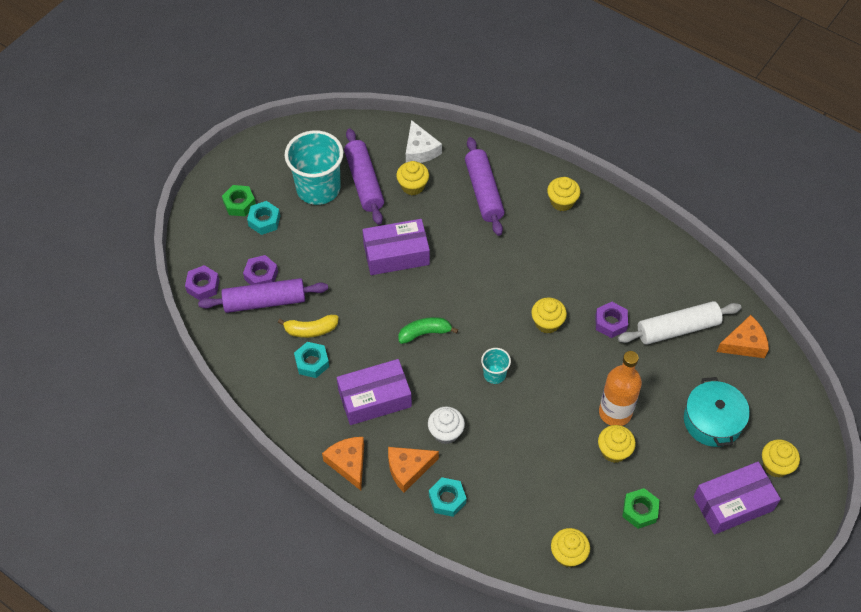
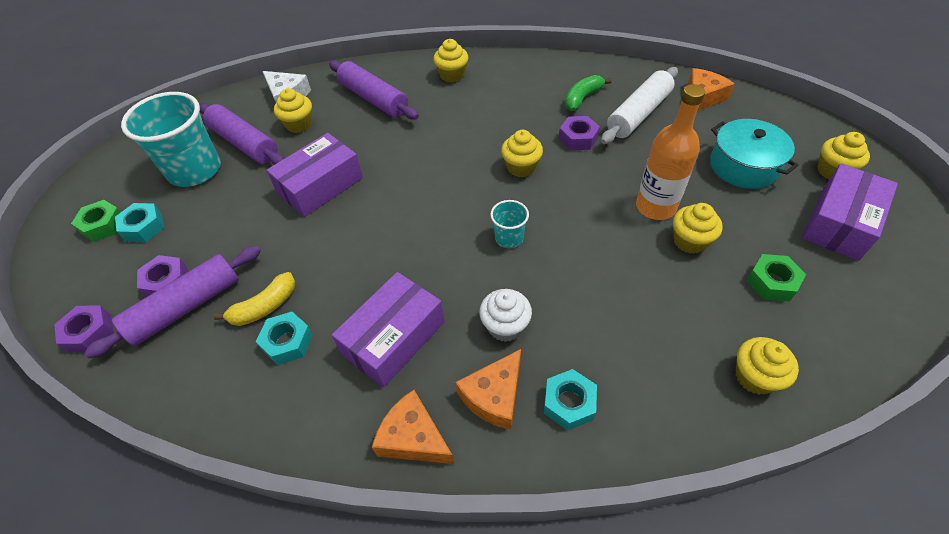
camera: 30 degrees left, 5 degrees down
green banana [398,317,458,344] -> green banana moved to [565,75,612,111]

